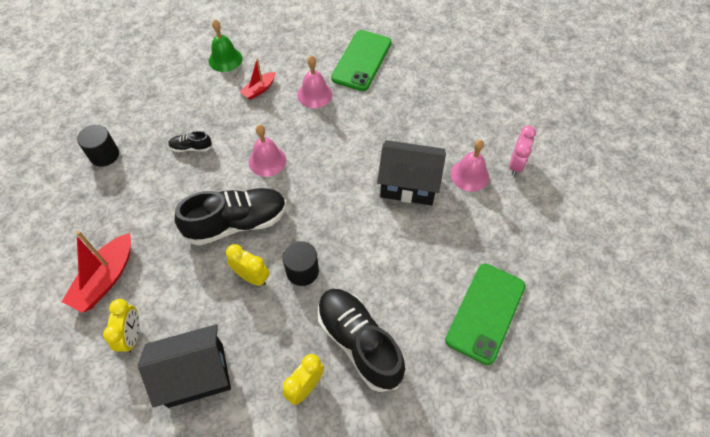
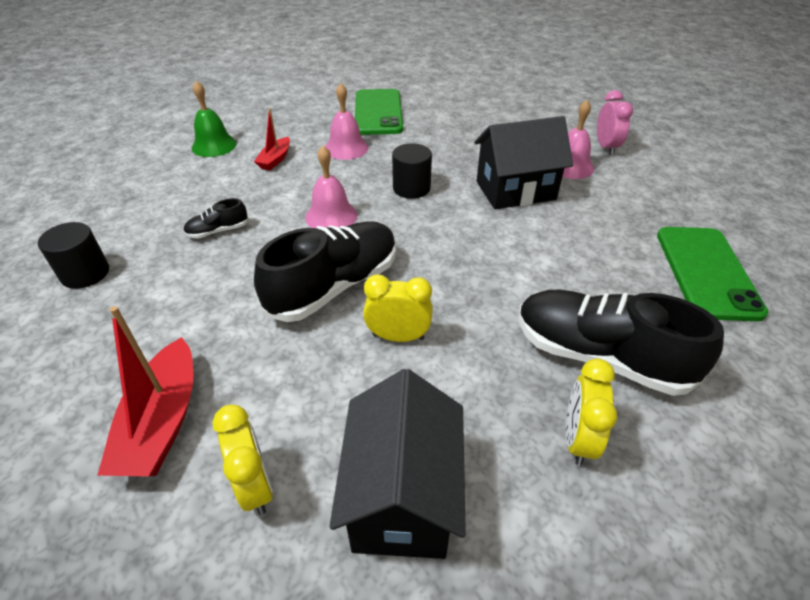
camera: 25 degrees left, 15 degrees down
black house [138,324,231,408] -> black house turned 45 degrees counterclockwise [329,369,466,559]
black cylinder [283,241,319,286] -> black cylinder moved to [392,143,432,199]

